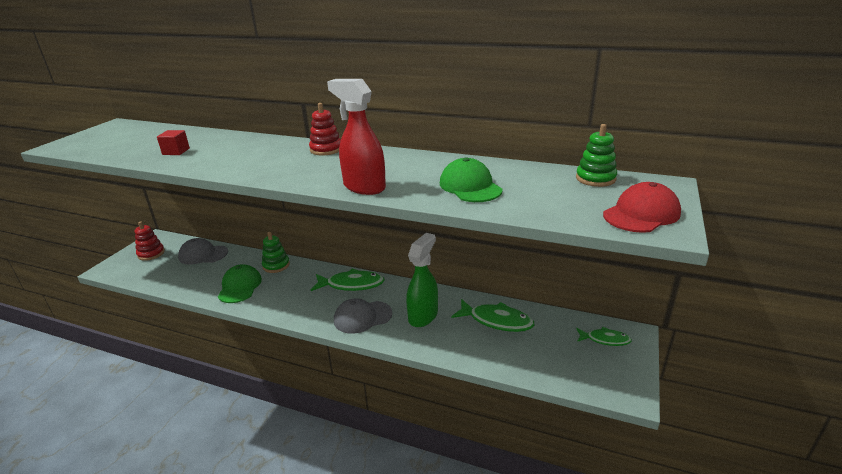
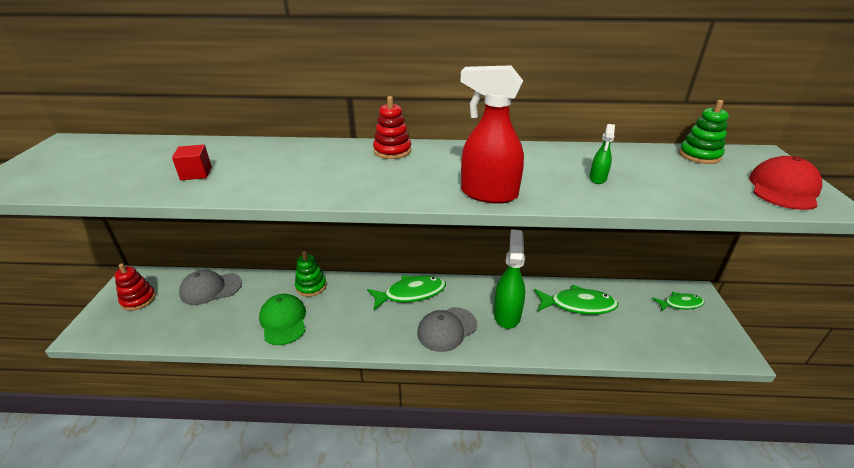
camera: 20 degrees left, 5 degrees up
green cap [440,158,503,202] -> green spray bottle [589,124,615,184]

